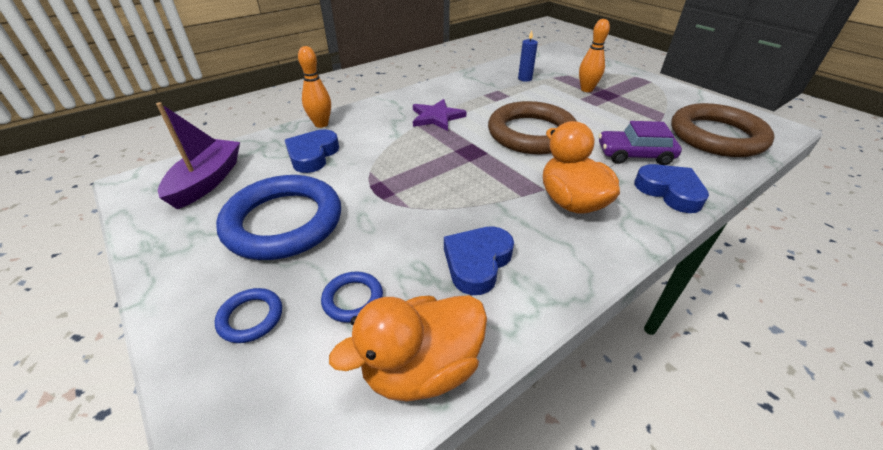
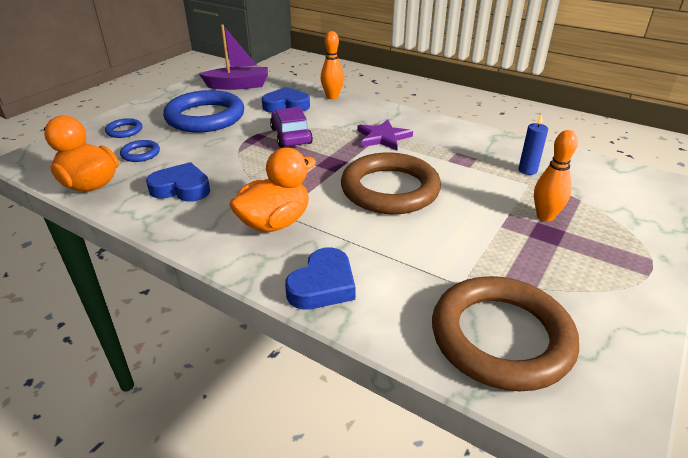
camera: 70 degrees right, 5 degrees down
purple car [599,121,682,165] -> purple car moved to [270,107,313,148]

